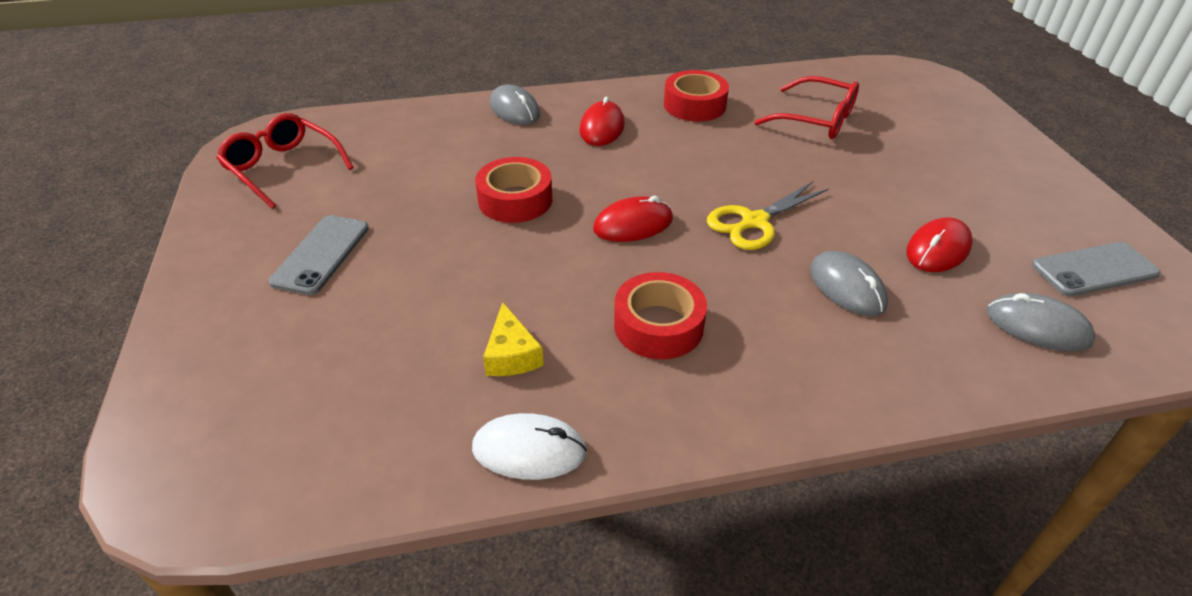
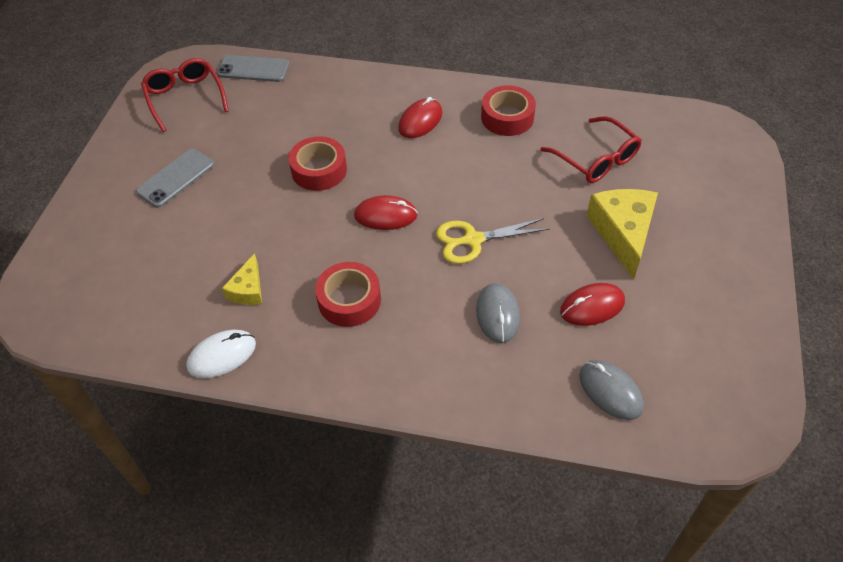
camera: 25 degrees right, 10 degrees up
white mouse [472,413,587,480] -> white mouse turned 60 degrees counterclockwise [186,329,256,378]
grey mouse [490,85,540,125] -> none
grey phone [1032,242,1161,296] -> grey phone moved to [217,55,290,82]
none -> yellow cheese [586,189,658,279]

